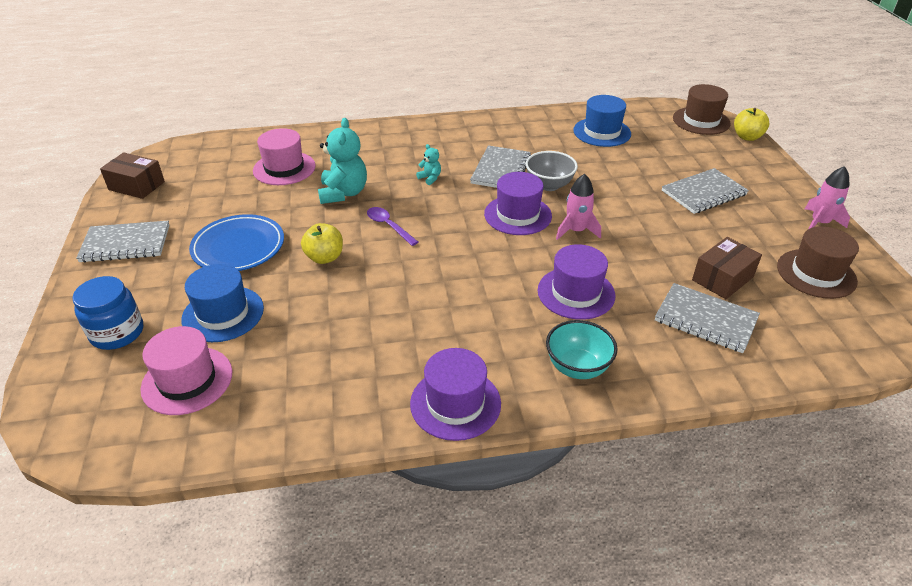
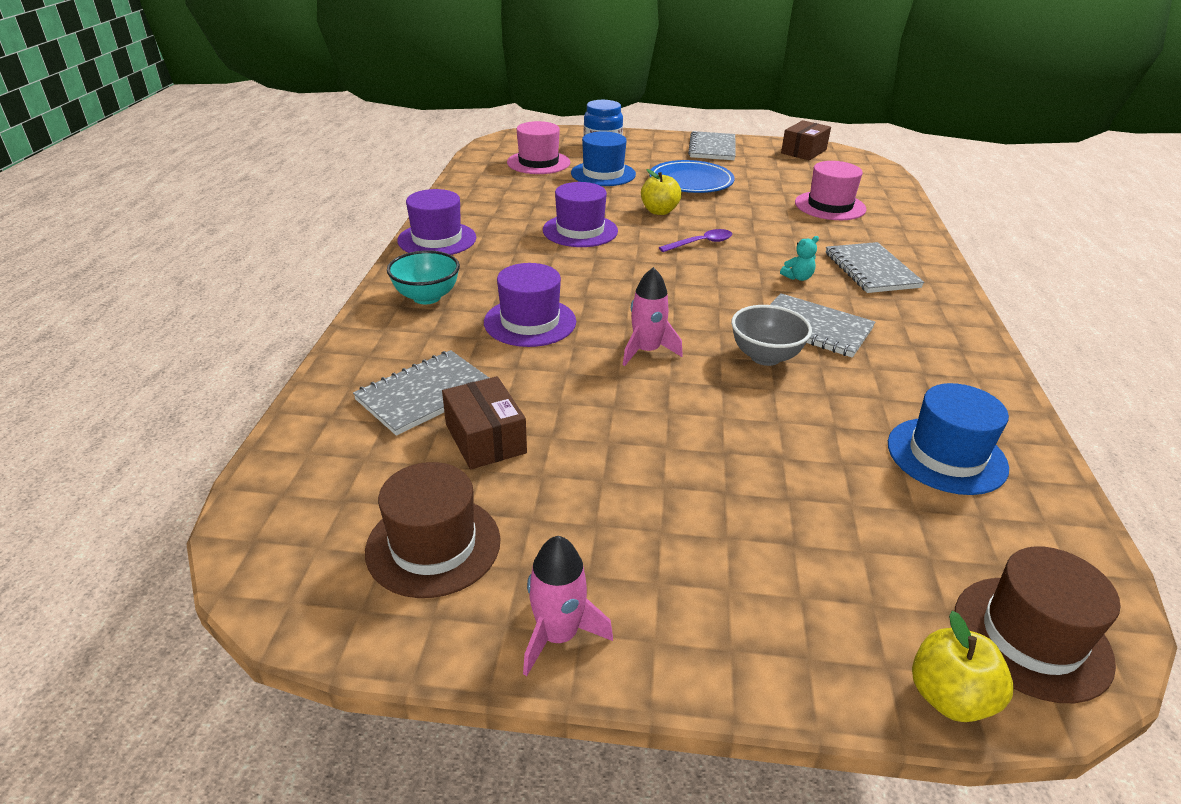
camera: 105 degrees right, 5 degrees down
turquoise teddy bear [318,118,367,204] -> none
purple hat [484,172,552,235] -> purple hat moved to [543,182,618,247]
grey notebook [662,168,749,214] -> grey notebook moved to [826,242,924,293]

